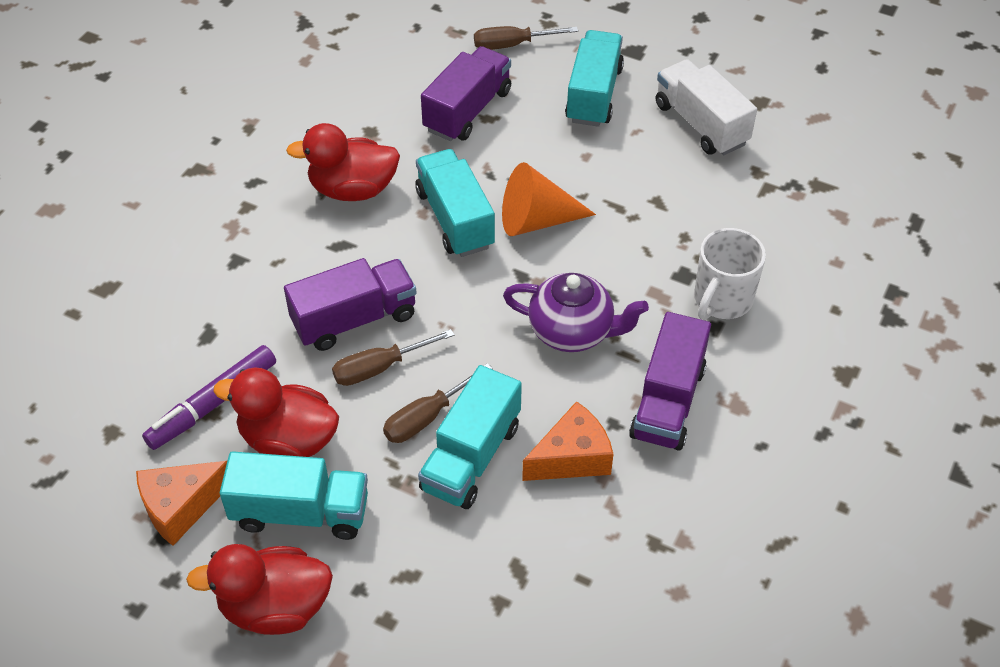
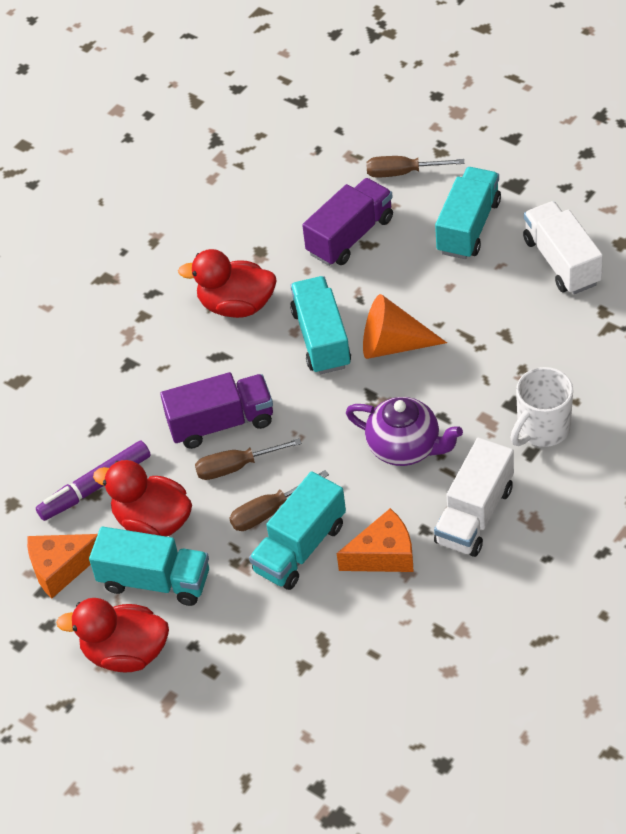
camera: 15 degrees right, 0 degrees up
purple truck [629,312,711,451] -> white truck [434,438,514,557]

